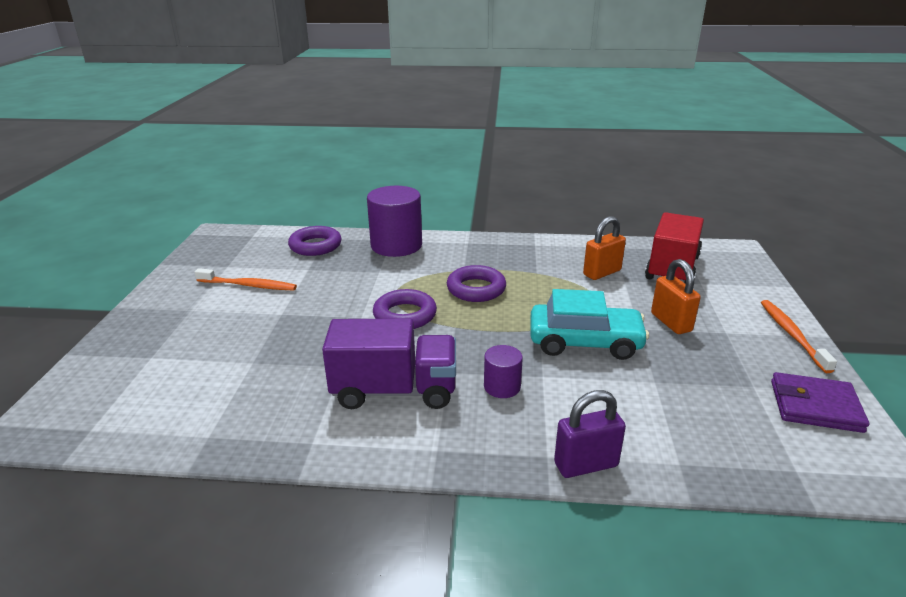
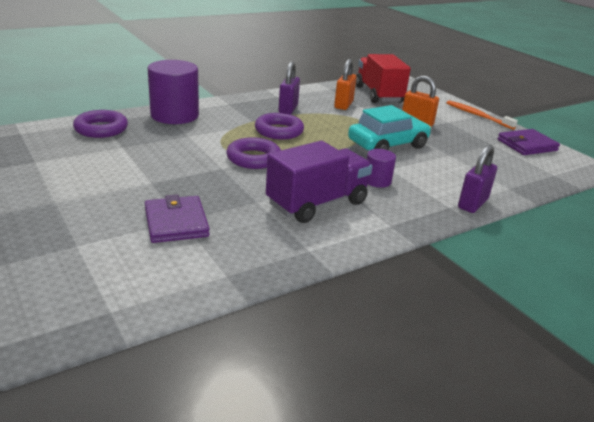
camera: 40 degrees left, 0 degrees up
orange toothbrush [195,268,297,291] -> none
none -> purple wallet [145,194,210,243]
none -> purple padlock [278,61,300,114]

